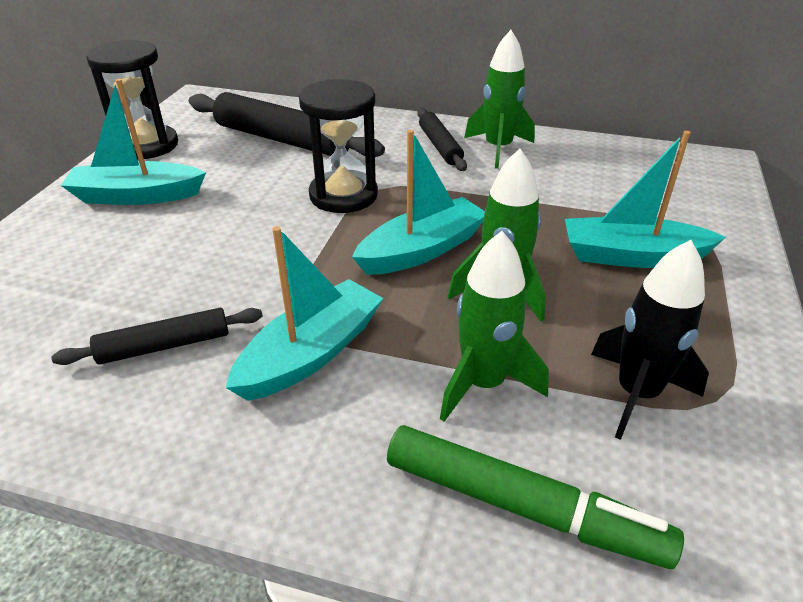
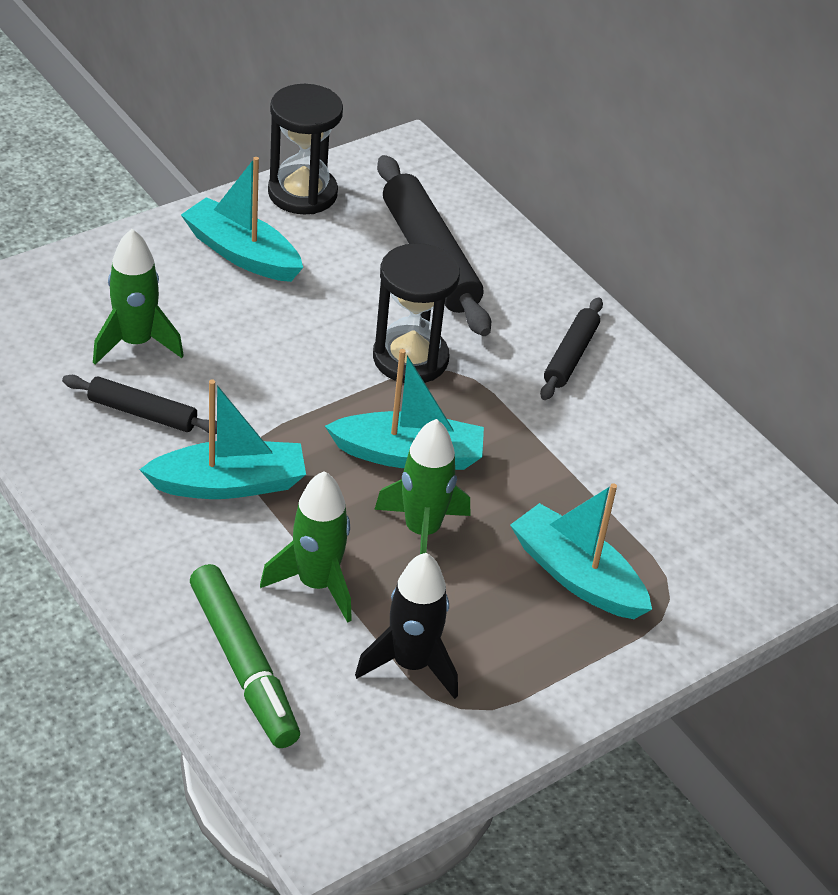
camera: 35 degrees right, 5 degrees up
green rocket [464,30,535,169] -> green rocket moved to [93,229,184,365]

